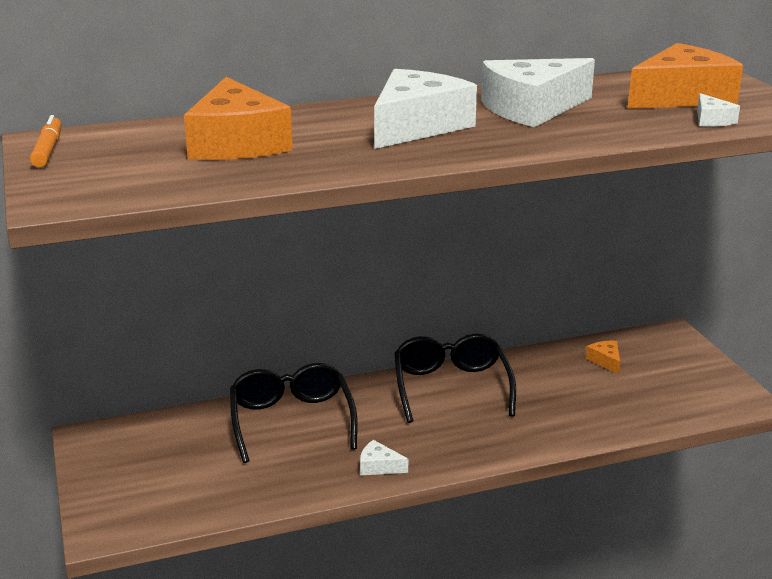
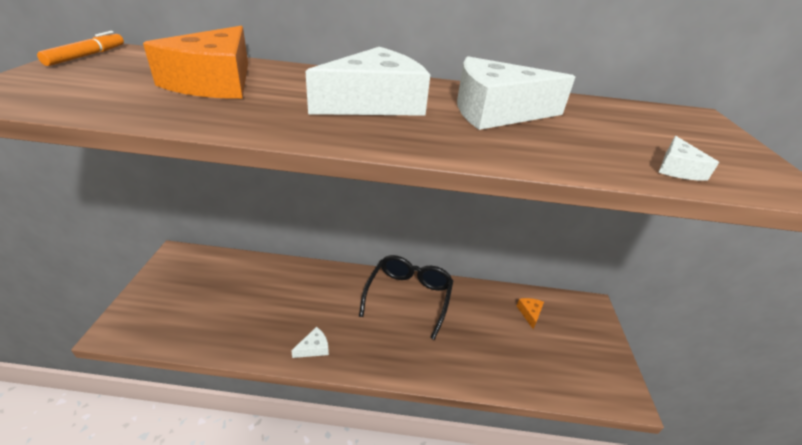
camera: 20 degrees right, 10 degrees up
black glasses [230,363,358,463] -> none
white cheese [360,440,408,475] -> white cheese turned 105 degrees clockwise [291,327,329,358]
orange cheese [628,43,743,109] -> none

